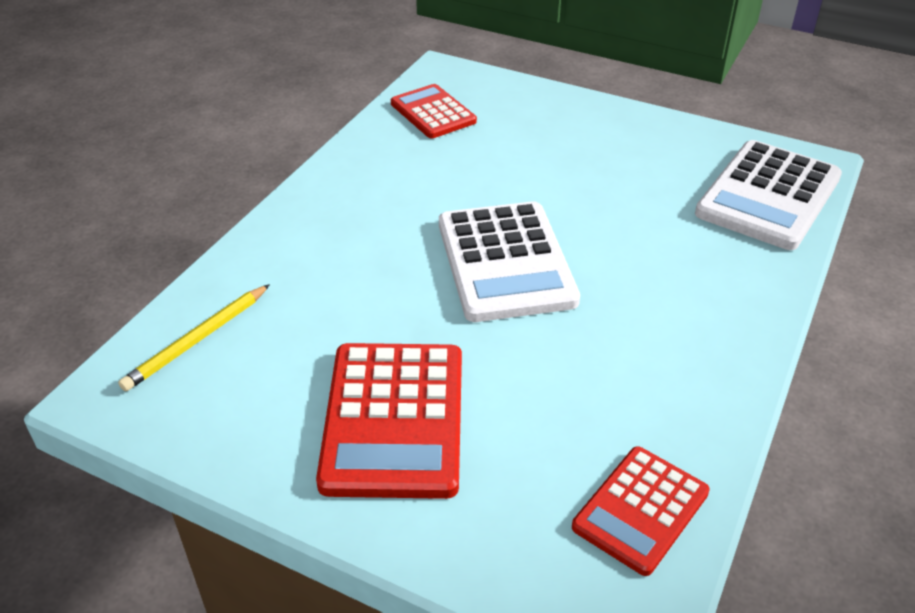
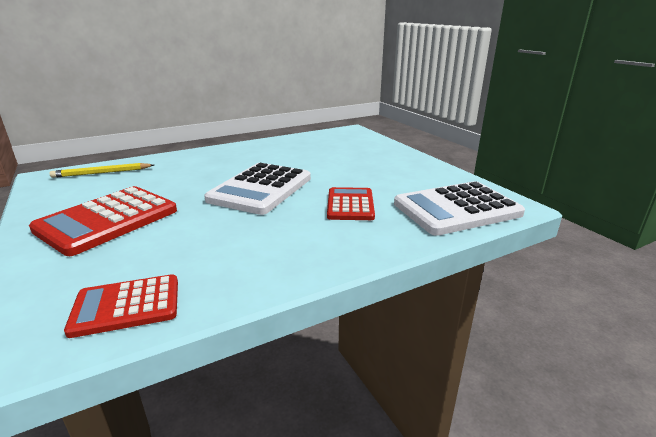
camera: 35 degrees right, 15 degrees down
red calculator [391,84,477,138] -> red calculator moved to [327,187,375,220]

